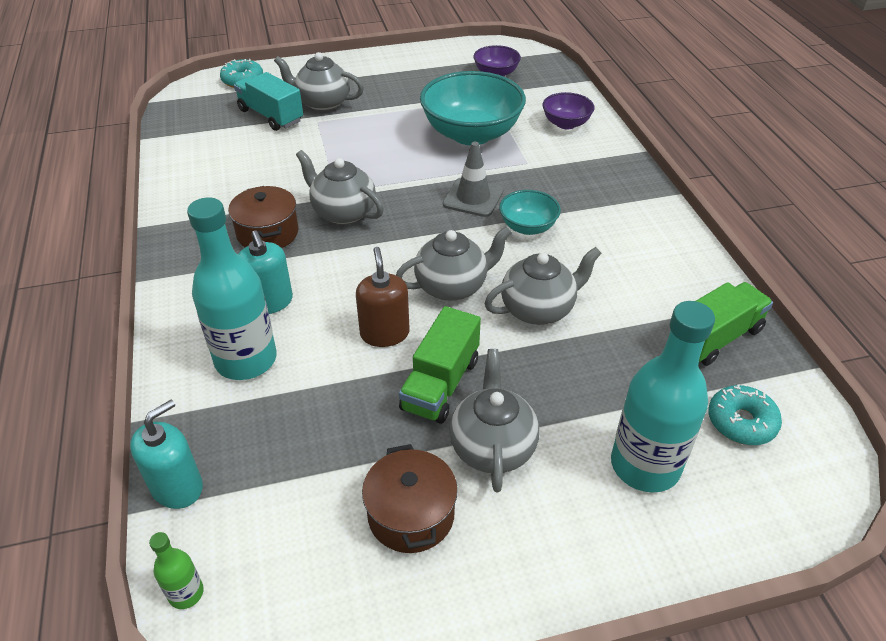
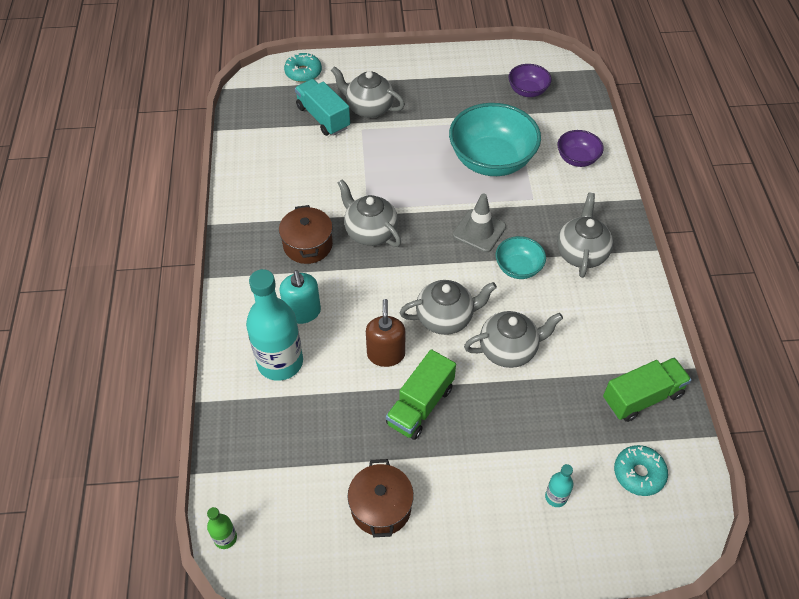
camera: 10 degrees right, 10 degrees up
turquoise soap dispenser [130,400,203,509] -> none
grey teapot [449,349,540,492] -> grey teapot moved to [557,193,613,278]
turquoise bottle [611,301,715,493] -> turquoise bottle [545,464,573,507], size x0.44

